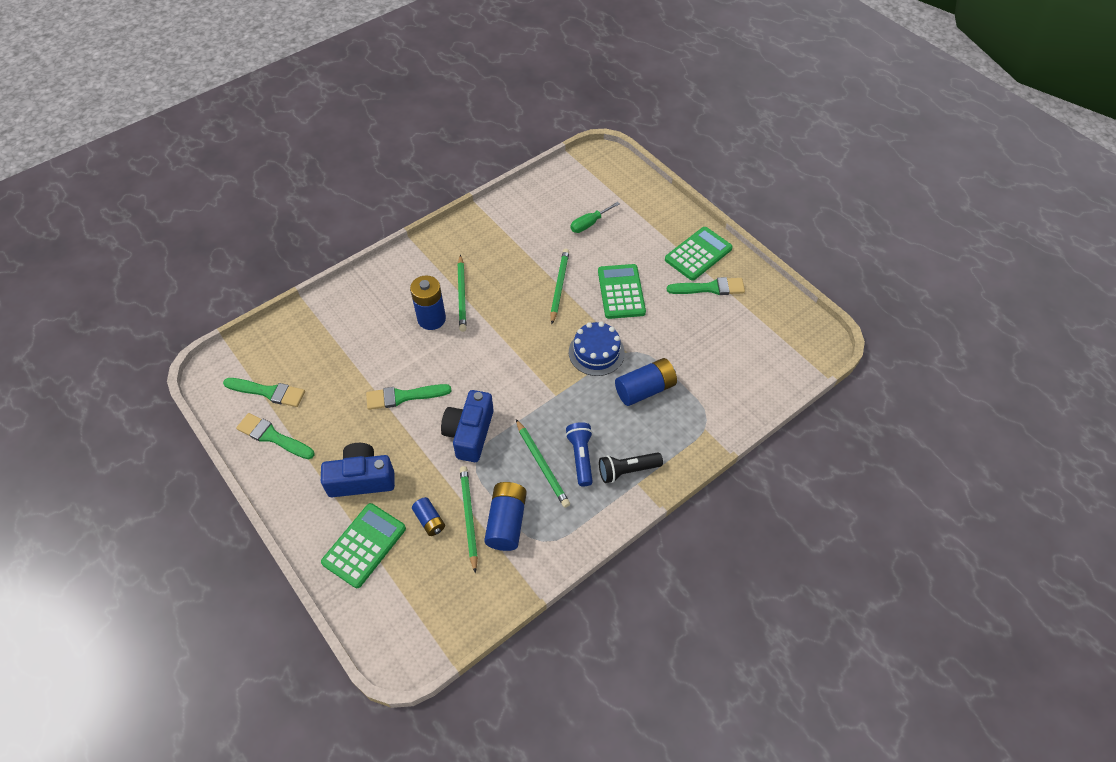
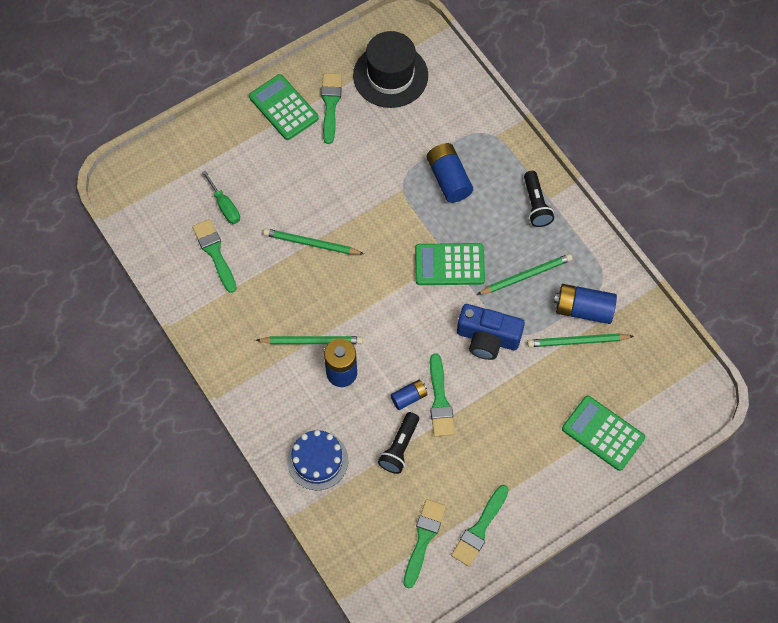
camera: 85 degrees left, 10 degrees up
blue camera [321,443,395,497] -> none
blue battery [412,497,445,536] -> blue battery moved to [391,380,427,410]
blue flashlight [566,422,593,487] -> none
blue cake [569,322,625,376] -> blue cake moved to [287,430,348,490]
green calculator [598,264,646,319] -> green calculator moved to [415,243,485,285]
none -> green brush [192,219,237,293]
none -> black hat [353,31,428,108]
none -> black flashlight [378,412,419,474]

